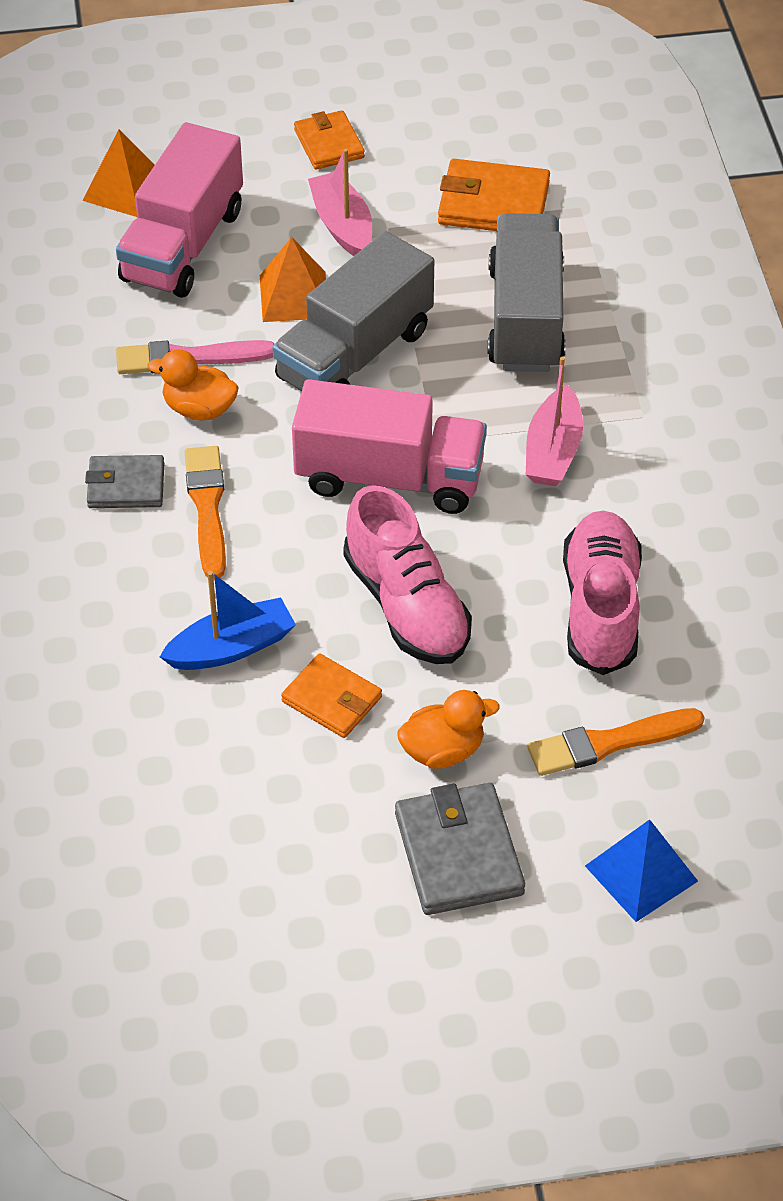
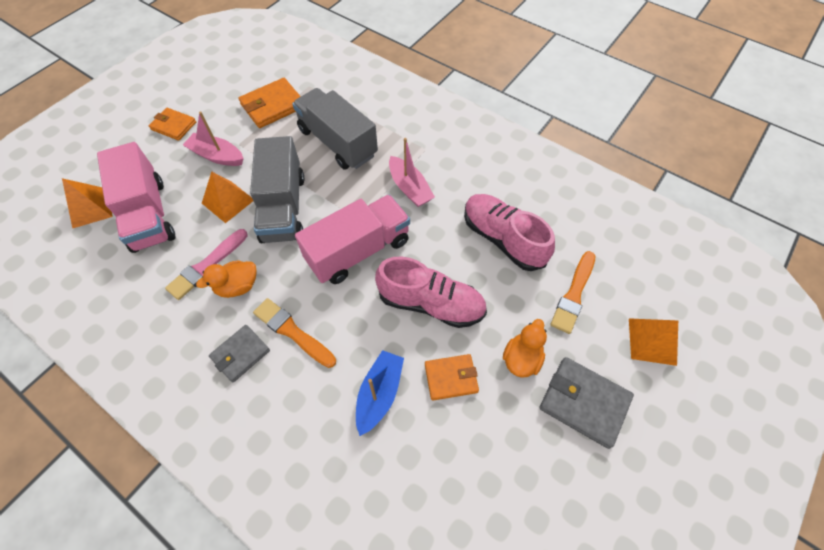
camera: 45 degrees left, 10 degrees up
blue pyramid [585,819,698,922] -> orange pyramid [629,318,678,366]

